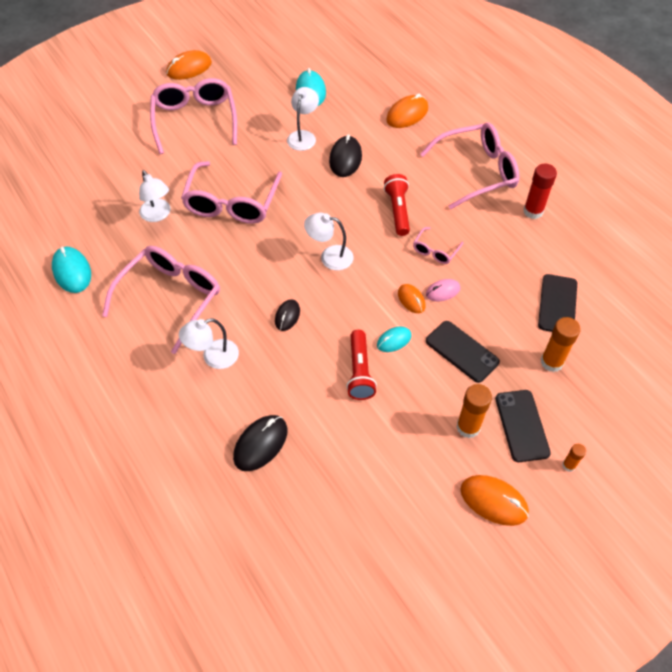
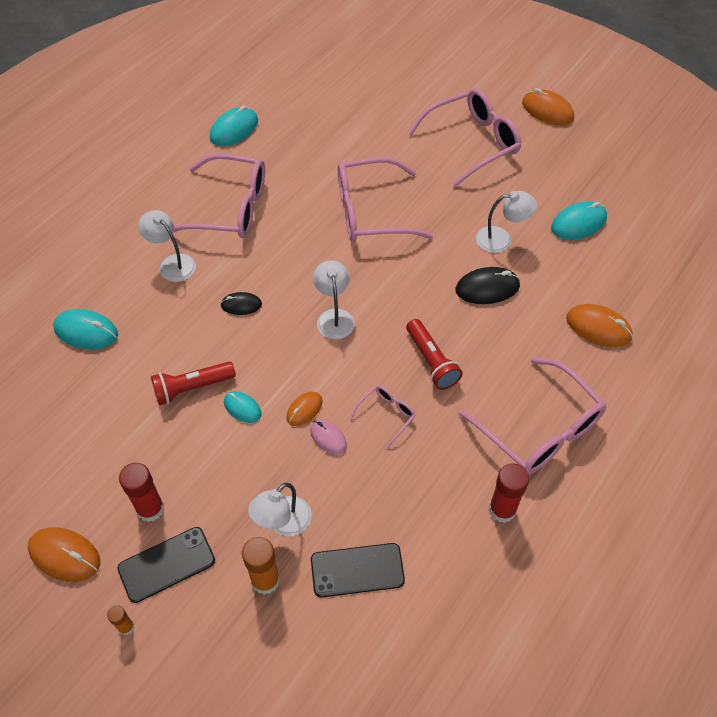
camera: 70 degrees right, 0 degrees up
white lamp [139,170,171,222] -> white lamp moved to [248,483,312,536]
black mouse [233,415,287,471] -> turquoise mouse [53,309,118,349]
red flashlight [384,174,410,236] -> red flashlight turned 90 degrees clockwise [406,319,463,390]
pink glasses [413,227,463,264] -> pink glasses turned 120 degrees clockwise [349,385,416,449]
black phone [426,321,500,383] -> none
orange glue stick [456,384,492,438] -> red glue stick [119,463,164,522]
orange mouse [461,475,529,526] -> orange mouse turned 75 degrees counterclockwise [28,527,100,582]

